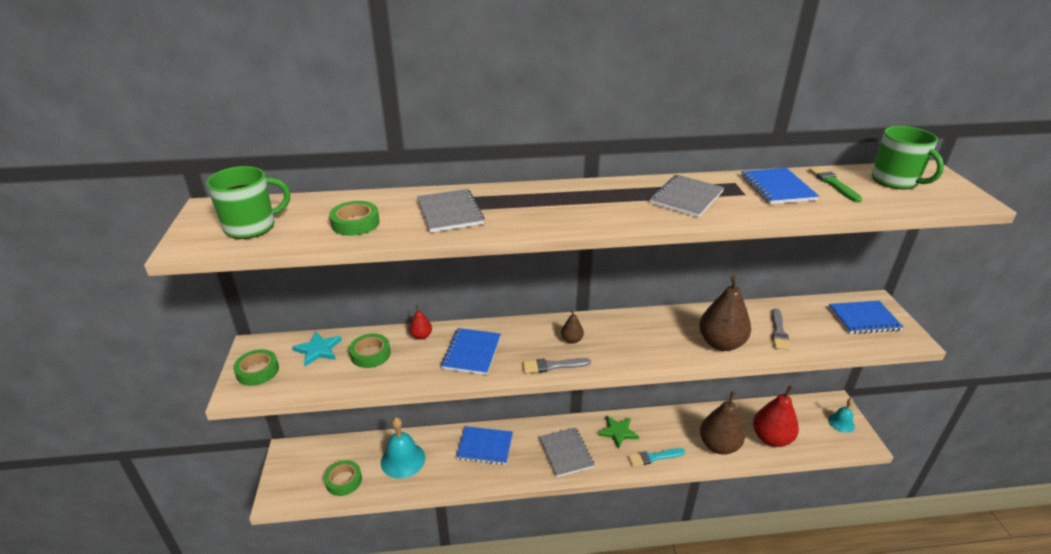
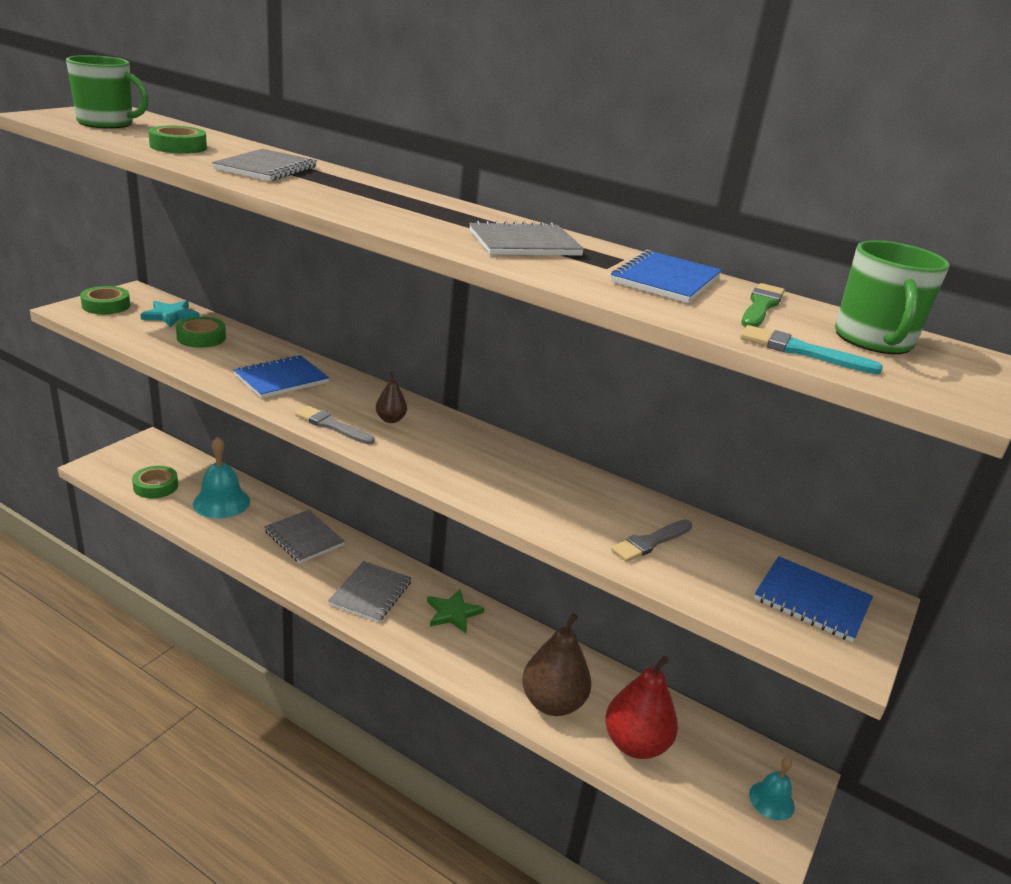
camera: 35 degrees right, 5 degrees down
red pear [409,305,432,340] -> none
blue notebook [456,426,513,465] -> grey notebook [264,510,345,563]
turquoise brush [628,448,685,466] -> turquoise brush moved to [740,325,883,374]
brown pear [699,276,751,351] -> none

